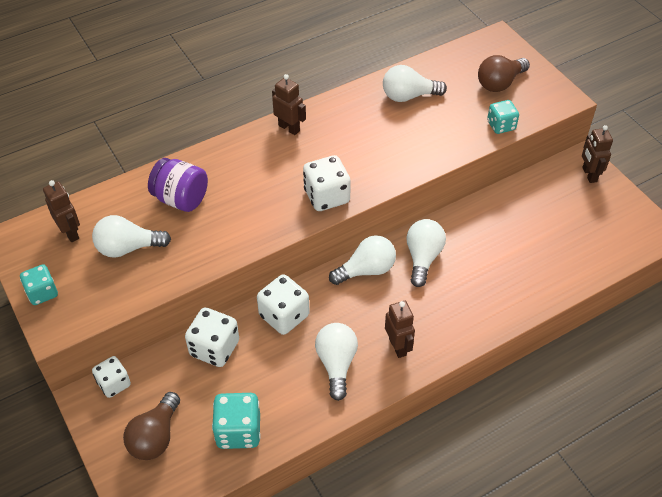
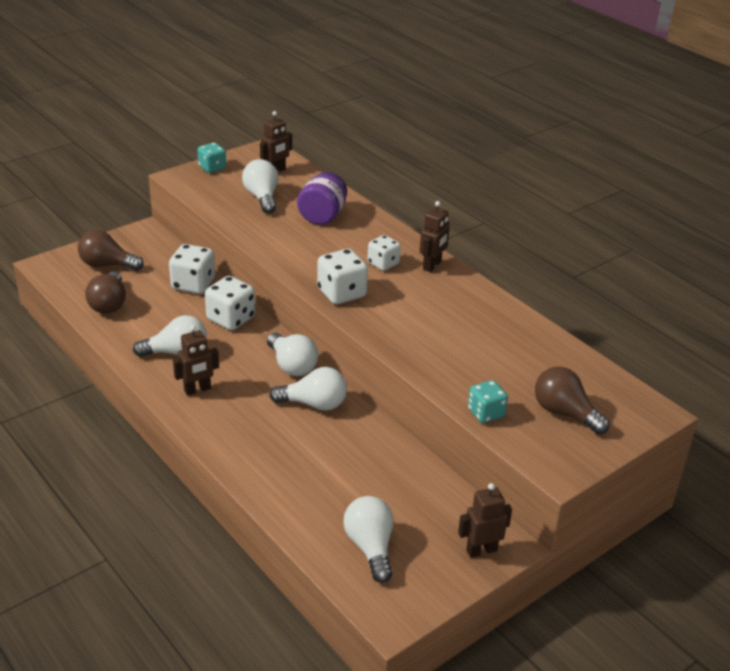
camera: 80 degrees right, 15 degrees down
white dice [92,356,131,398] -> white dice moved to [367,235,401,271]
turquoise dice [212,393,261,449] -> brown light bulb [85,272,126,314]
white light bulb [383,65,447,102] -> white light bulb moved to [343,496,393,583]

